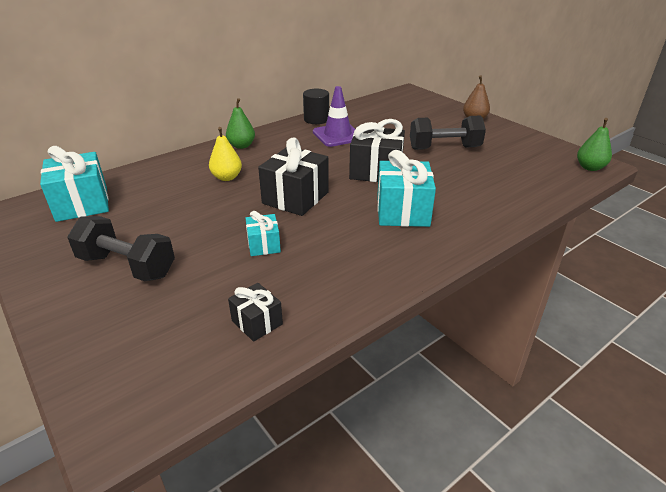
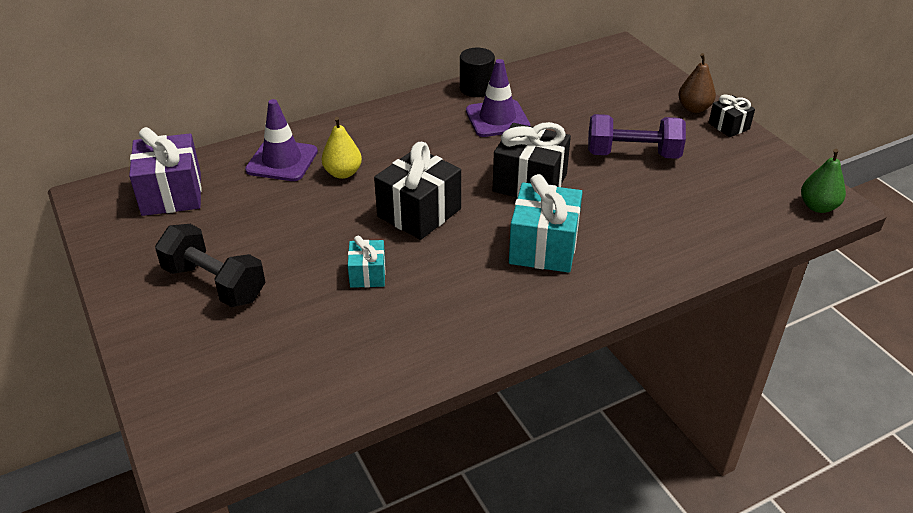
camera: 10 degrees right, 5 degrees up
turquoise gift [40,146,109,222] -> purple gift [129,127,201,216]
green pear [226,98,255,149] -> none
black gift [228,283,283,342] -> black gift moved to [709,95,755,137]
black dumbbell [410,116,486,150] -> purple dumbbell [588,114,686,159]
none -> purple traffic cone [245,99,318,181]

